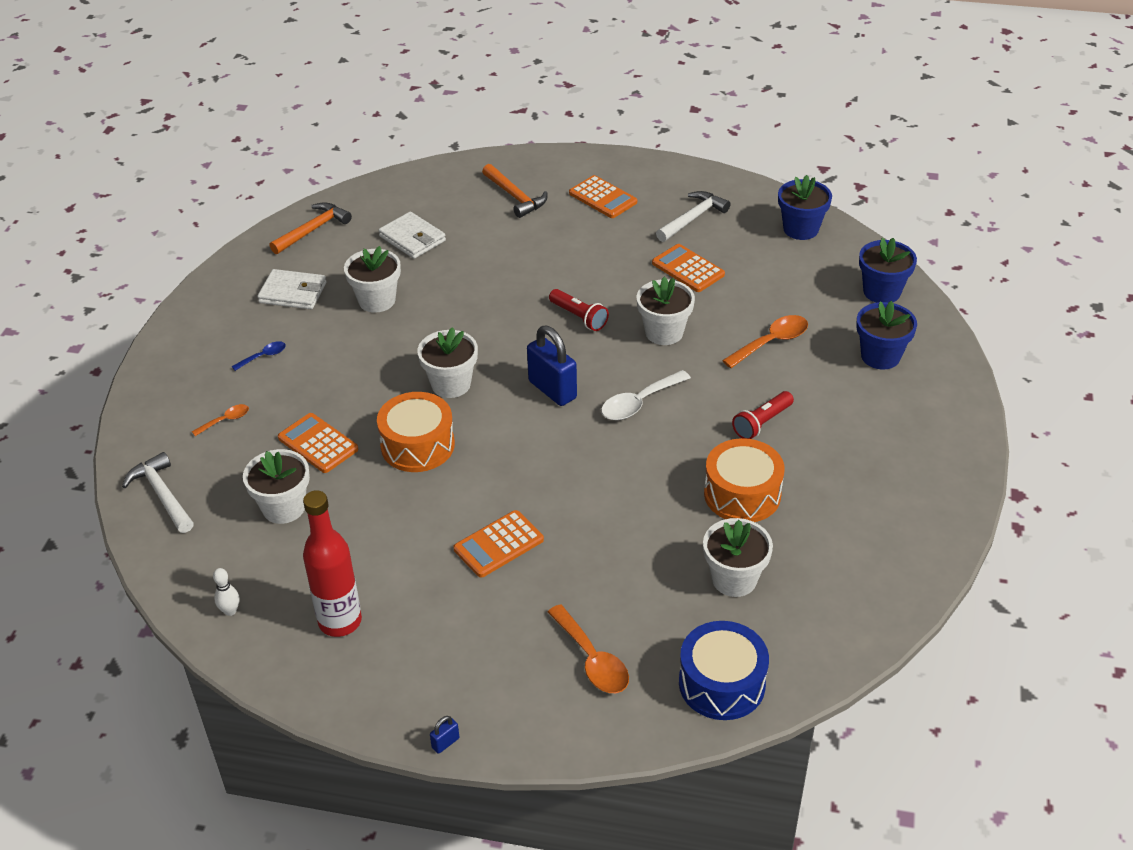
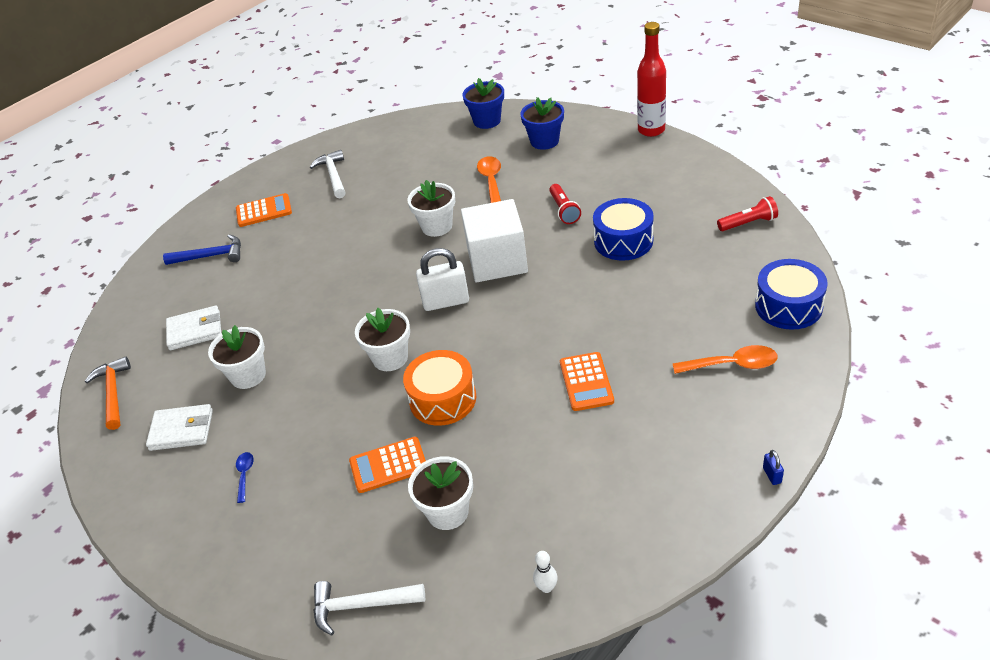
camera: 55 degrees left, 0 degrees up
orange spoon [192,404,249,436] -> none
white wallet [257,269,327,309] -> white wallet turned 45 degrees clockwise [146,404,213,451]
red bottle [303,490,362,637] -> red bottle moved to [637,22,666,137]
orange hammer [482,164,547,218] -> blue hammer [163,235,241,265]
blue padlock [527,326,577,406] -> white padlock [416,248,469,311]
red flashlight [549,289,609,331] -> red flashlight moved to [717,196,778,231]
white spoon [601,370,691,420] -> white cube [461,199,528,283]
orange calculator [652,244,725,292] -> none
white flower pot [703,518,773,597] -> none
orange drum [704,438,784,522] -> blue drum [593,198,654,261]
blue flower pot [778,175,832,240] -> none

